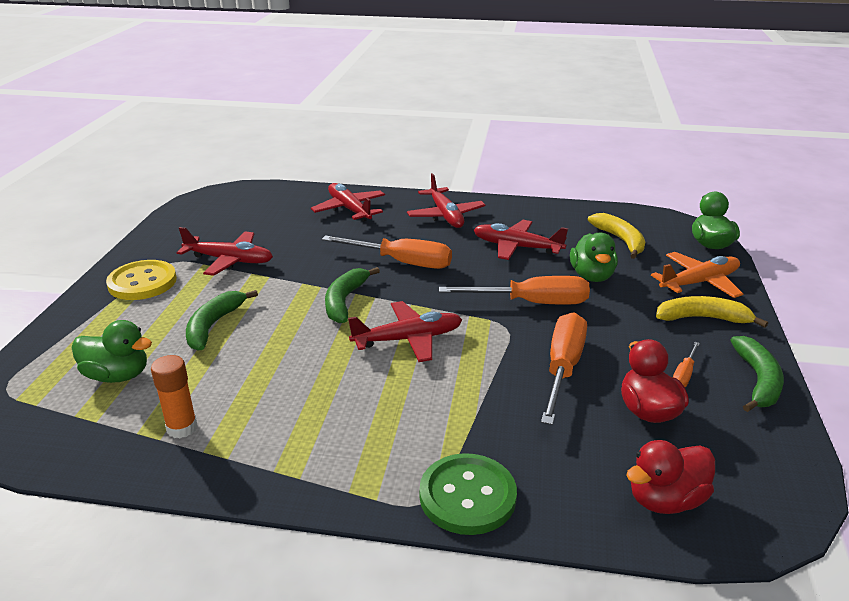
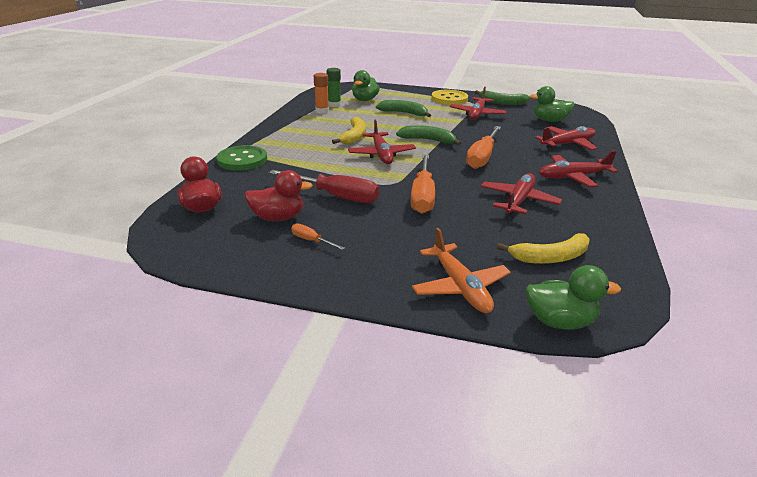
camera: 95 degrees right, 0 degrees up
orange screwdriver [541,312,587,425] -> red screwdriver [269,170,379,203]
green duck [570,233,618,282] -> green duck moved to [529,86,574,122]
yellow banana [656,296,768,328] -> yellow banana moved to [332,117,366,144]
green banana [731,336,784,412] -> green banana moved to [475,90,530,105]
none -> green glue stick [327,68,341,107]

